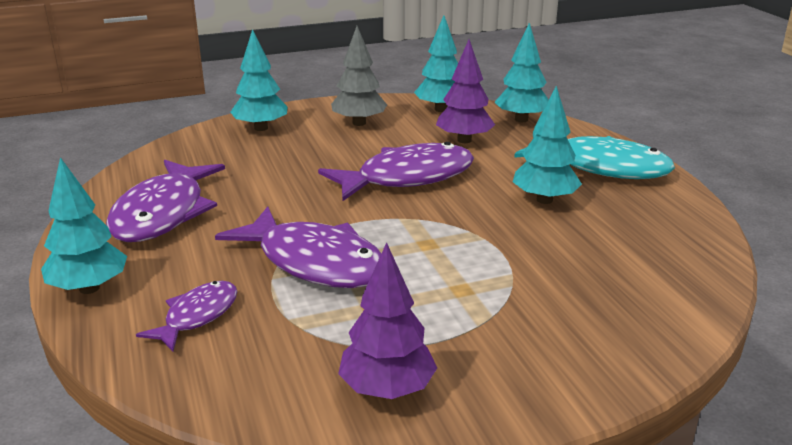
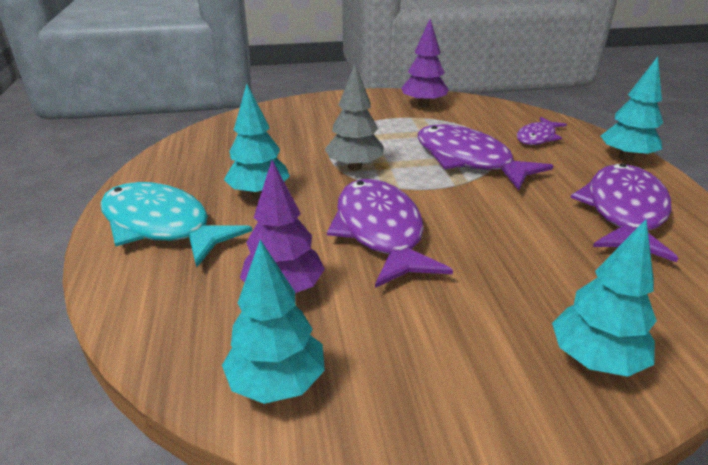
camera: 170 degrees left, 5 degrees up
purple fish [318,142,474,201] -> purple fish turned 90 degrees clockwise [327,179,453,288]
grey tree [331,26,387,126] -> grey tree moved to [325,64,383,171]
turquoise tree [494,22,549,122] -> none

